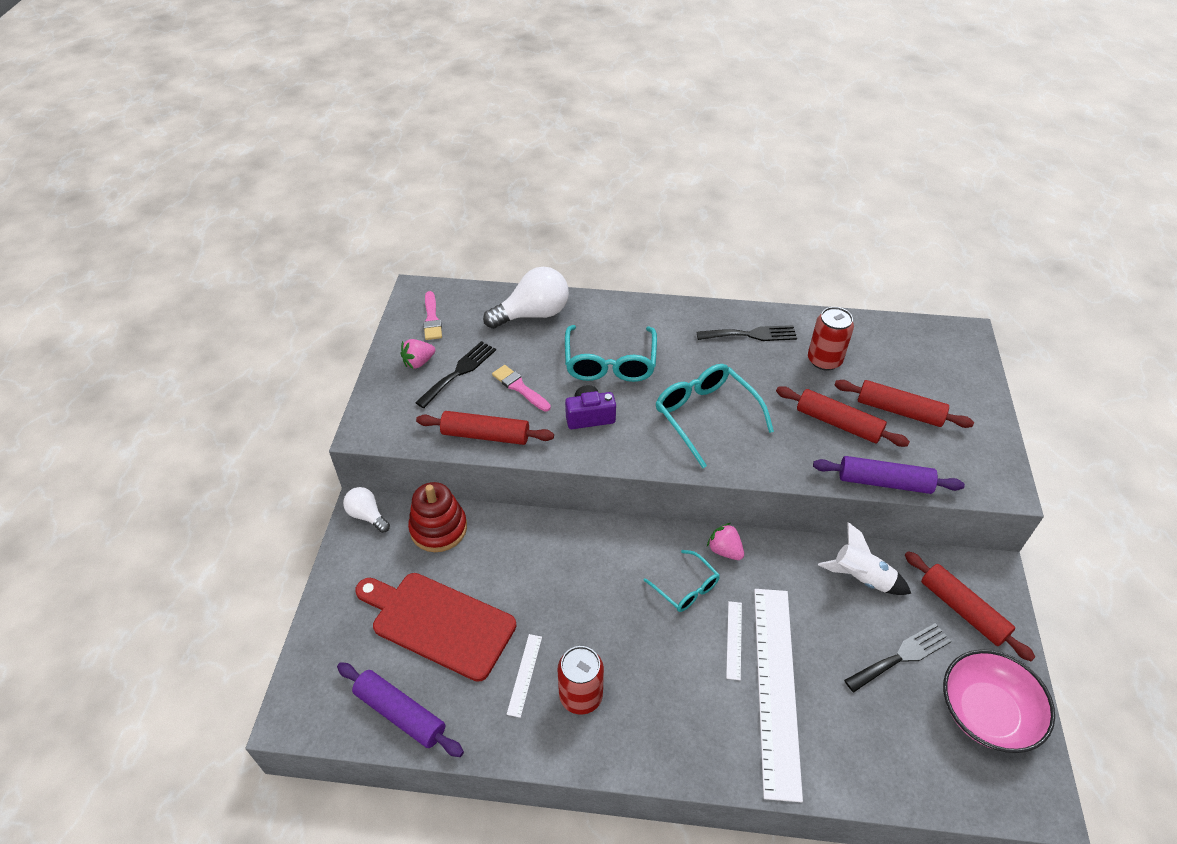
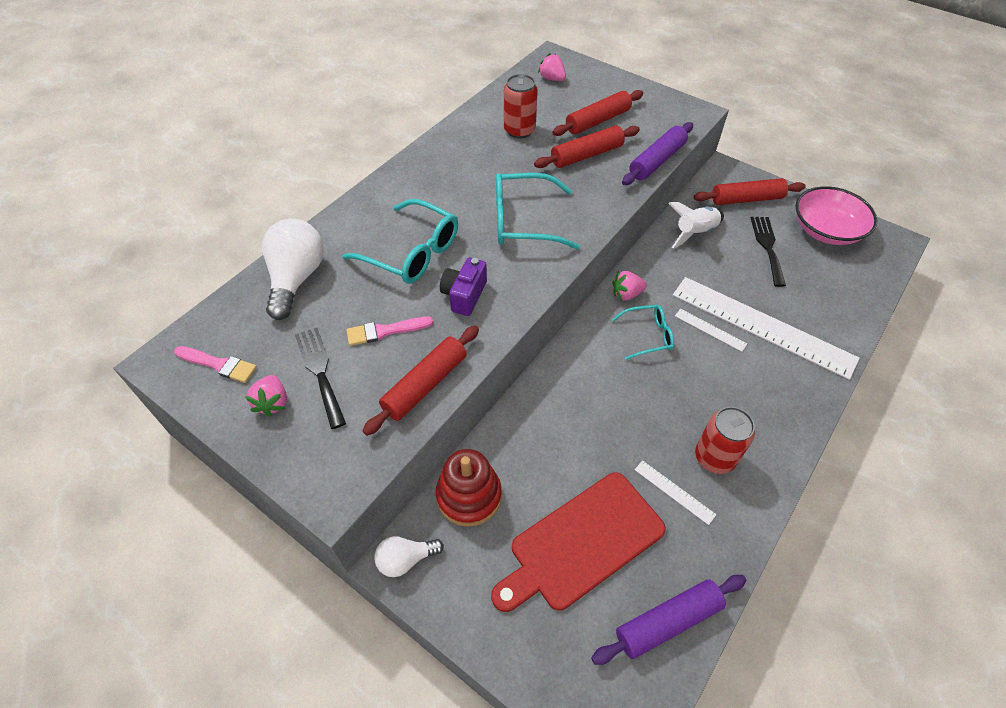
camera: 60 degrees left, 5 degrees up
black fork [696,325,797,341] -> none
none -> pink strawberry [538,53,566,81]

